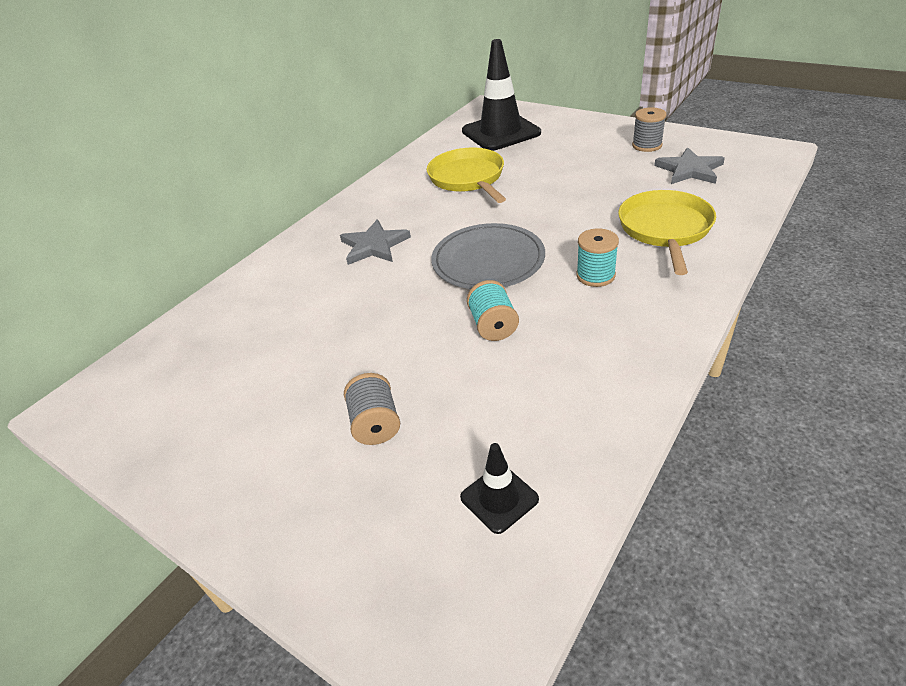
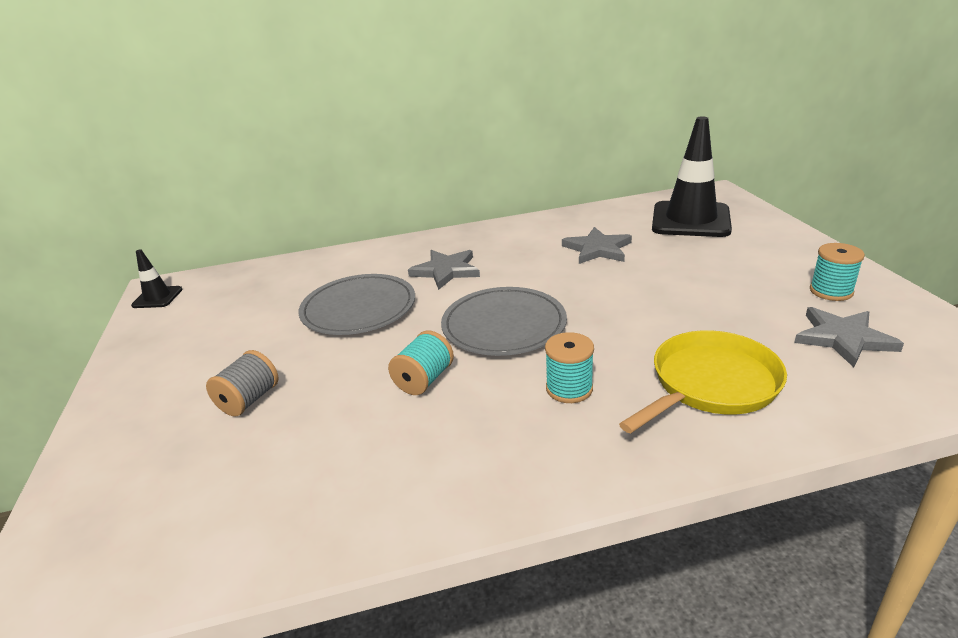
camera: 40 degrees right, 10 degrees down
yellow pan [427,148,506,203] -> grey star [562,227,632,264]
black traffic cone [460,443,539,534] -> black traffic cone moved to [131,249,183,308]
grey spool [632,107,667,152] -> turquoise spool [810,243,865,301]
none -> grey plate [299,274,415,335]

